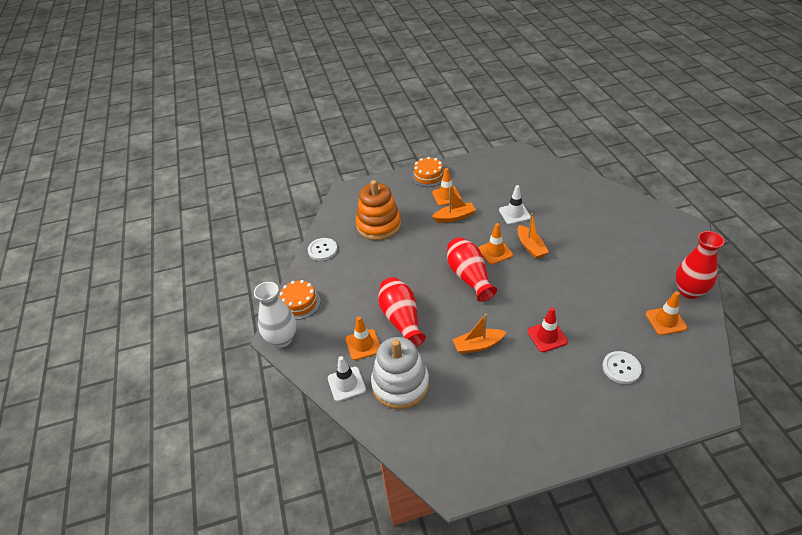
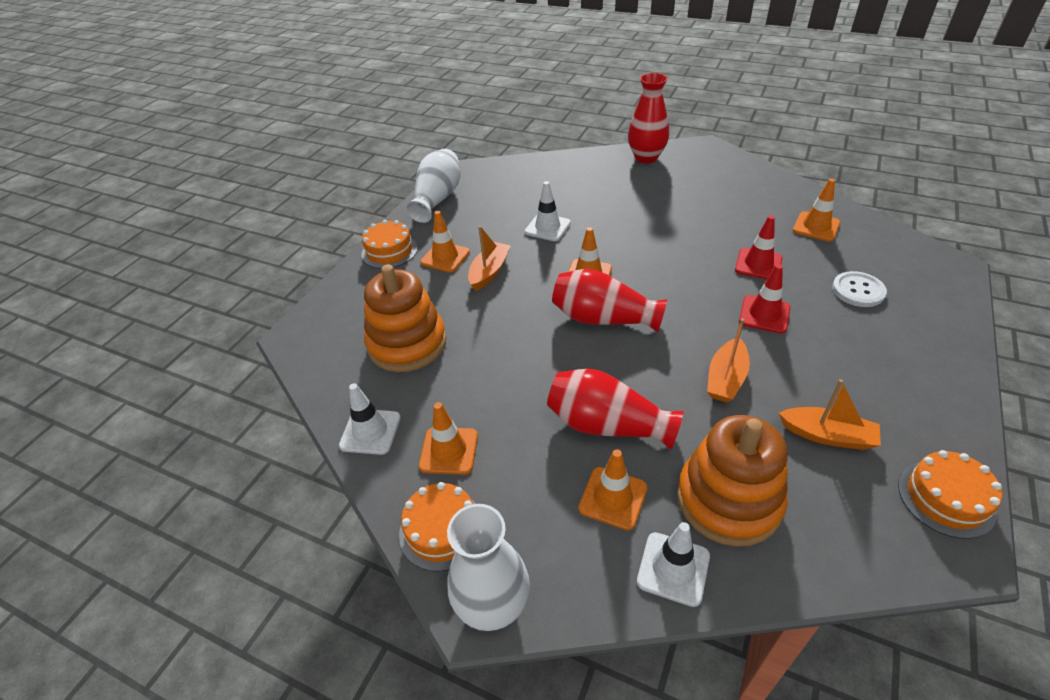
camera: 50 degrees left, 0 degrees up
white button [308,238,338,261] -> white traffic cone [339,383,401,455]
white stacking toy [371,337,429,409] -> orange stacking toy [677,415,788,547]
orange boat [517,213,549,259] -> orange boat moved to [779,379,881,450]
red vase [675,231,724,299] -> red vase moved to [628,73,669,163]
none -> white vase [405,149,461,223]
none -> orange traffic cone [419,402,478,475]
none -> red traffic cone [735,215,782,279]
none -> orange cake [898,450,1002,539]

